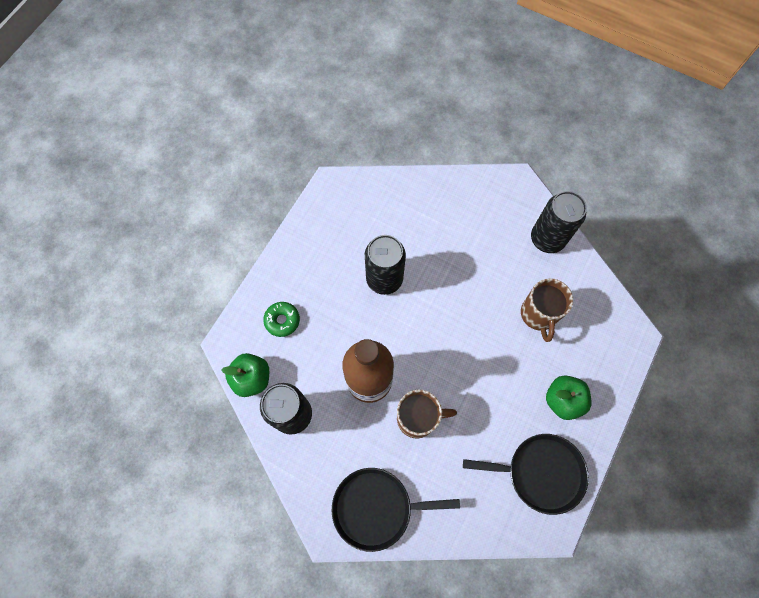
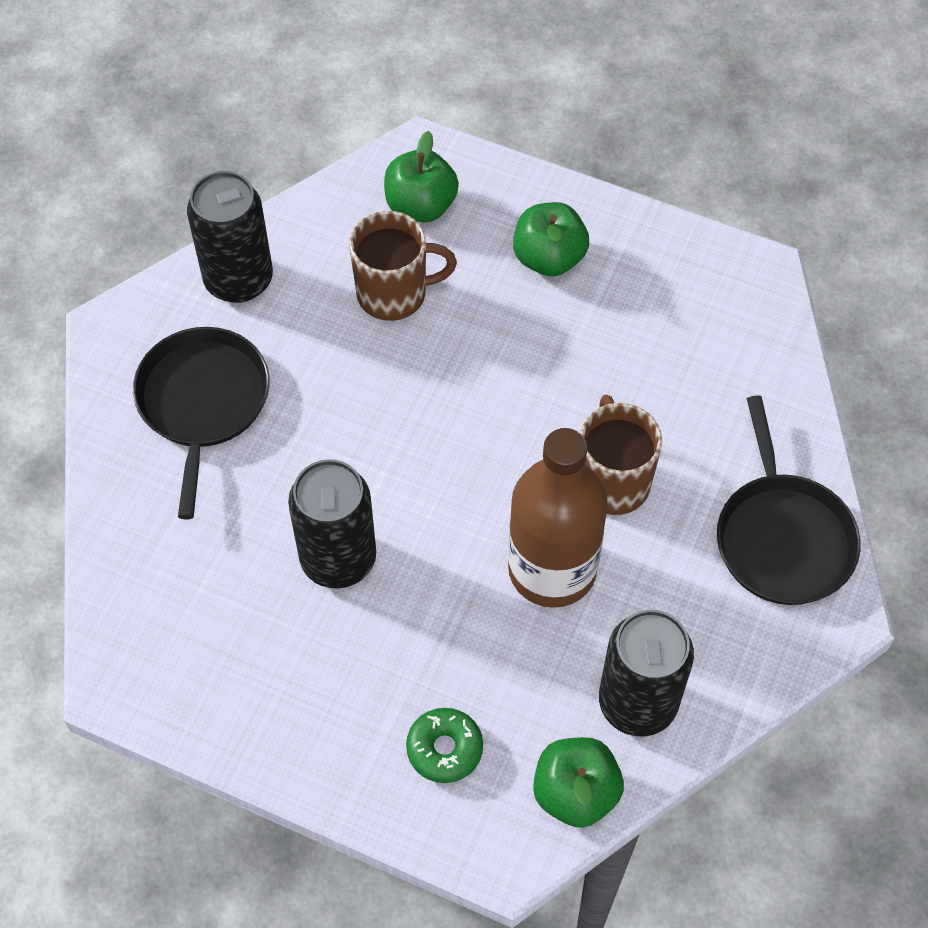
camera: 95 degrees left, 10 degrees down
black pan [463,434,589,515] -> black pan moved to [133,327,270,519]
none -> green apple [384,131,459,222]

